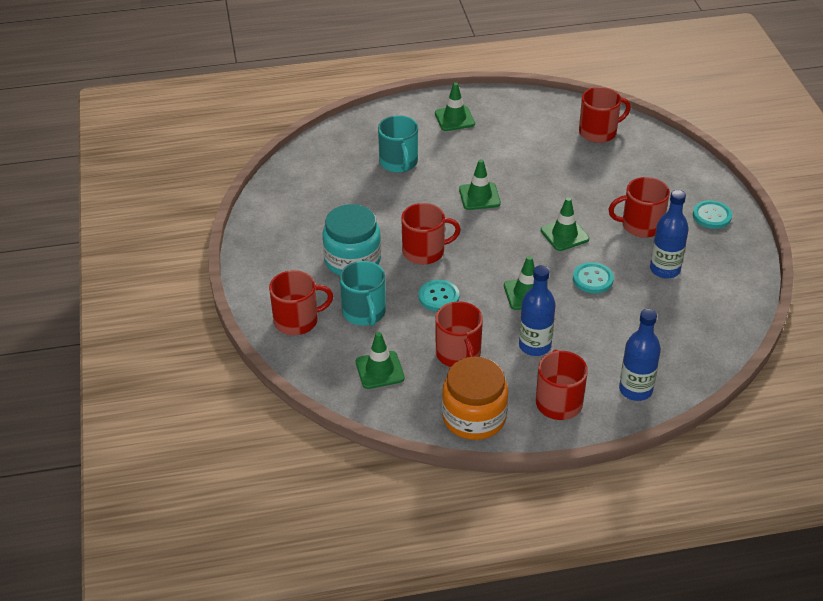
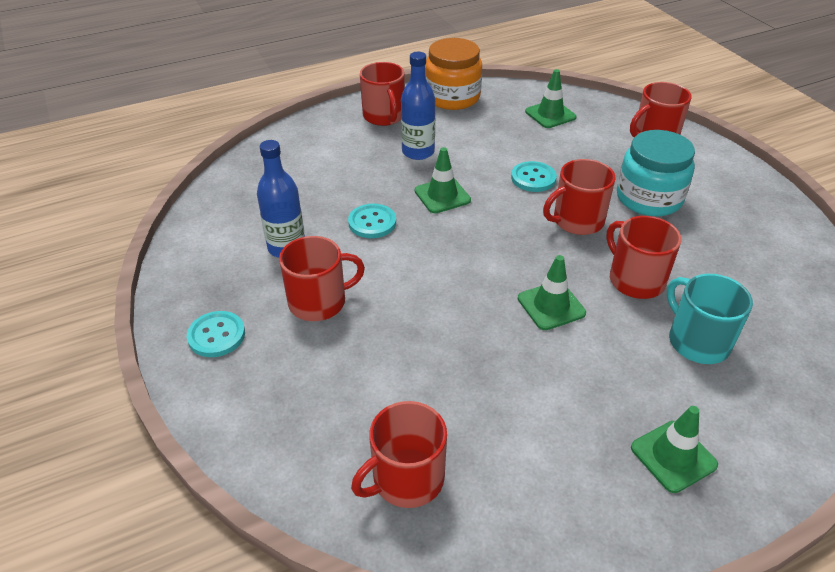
camera: 165 degrees right, 0 degrees up
turquoise mug [340,261,386,326] -> none
red mug [436,301,483,367] -> red mug moved to [606,216,681,299]
green traffic cone [541,197,589,251] -> none
blue bottle [619,309,661,401] -> none

